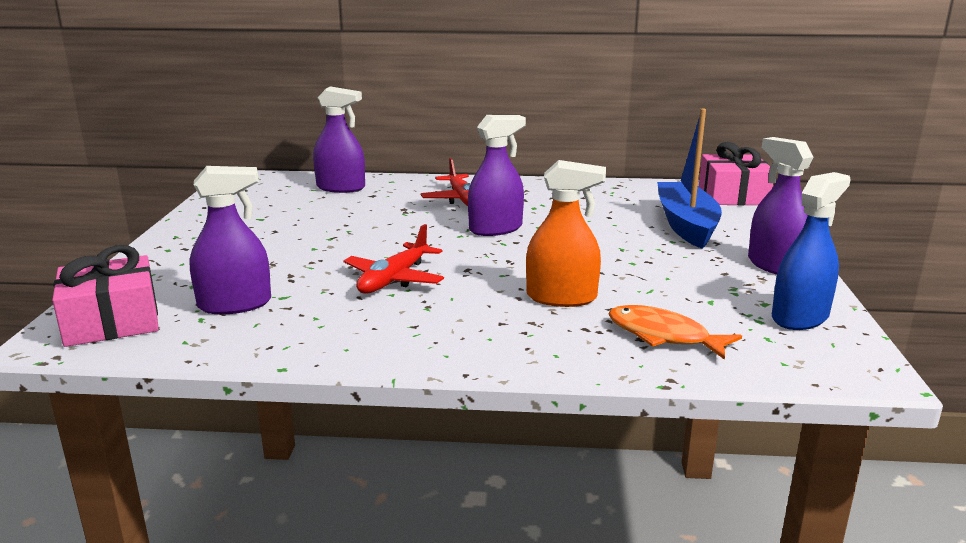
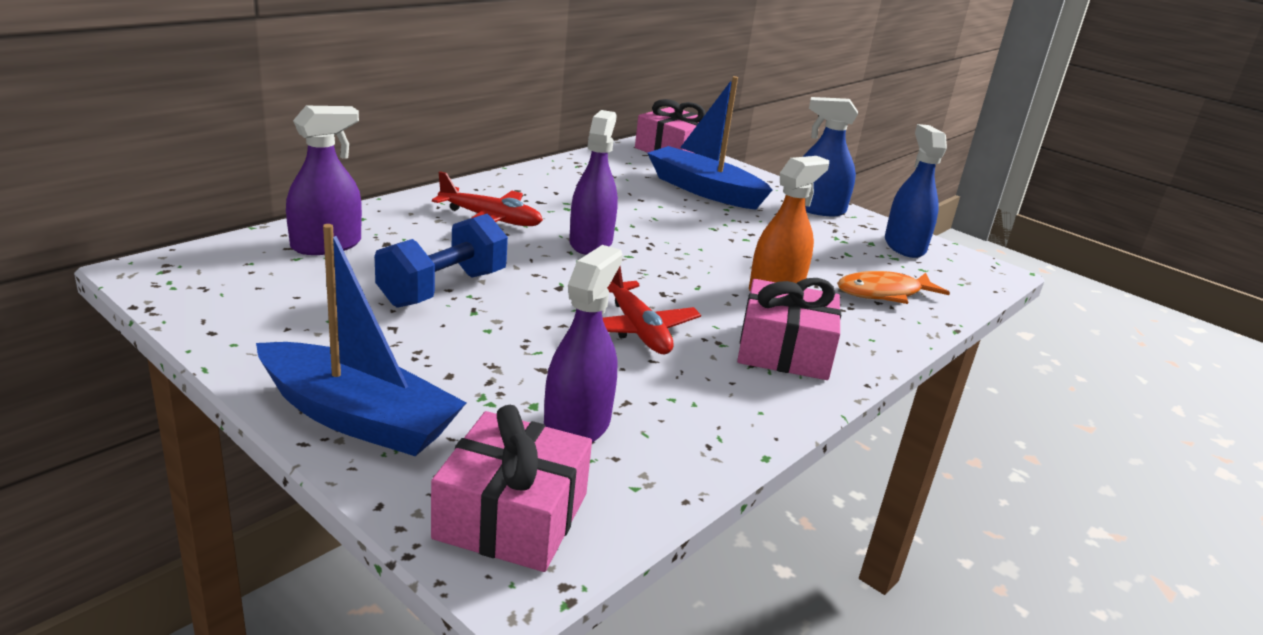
camera: 55 degrees left, 5 degrees up
purple spray bottle [748,137,813,275] -> blue spray bottle [803,97,858,216]
none -> blue boat [256,224,466,456]
none -> blue dumbbell [375,214,508,308]
none -> pink gift [737,278,841,380]

